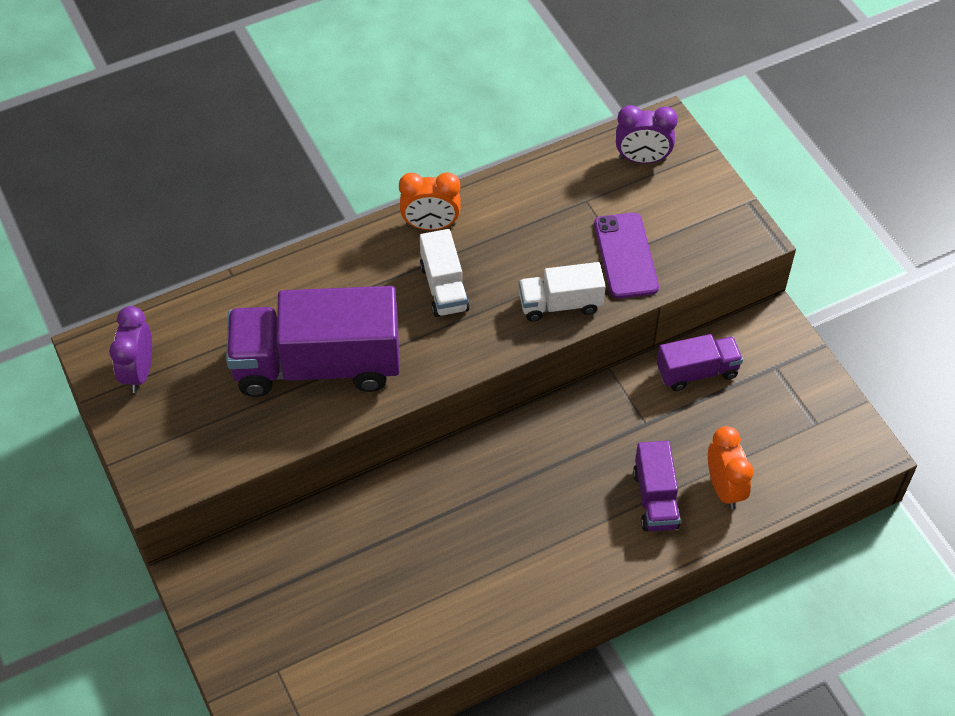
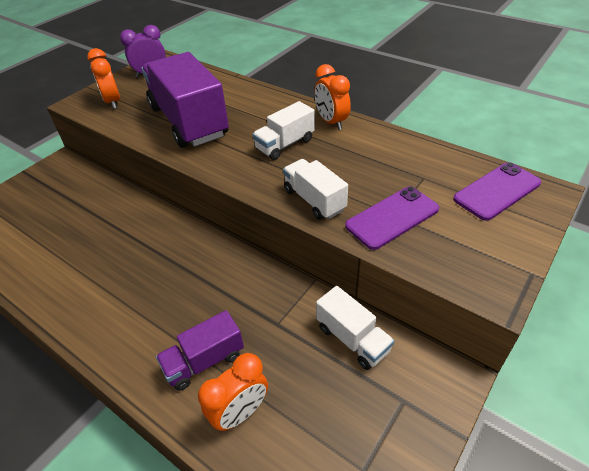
camera: 65 degrees right, 10 degrees down
purple clock [616,105,678,164] -> purple phone [453,162,541,221]
purple truck [657,334,743,391] -> white truck [316,286,394,370]
none -> orange clock [87,48,120,109]

